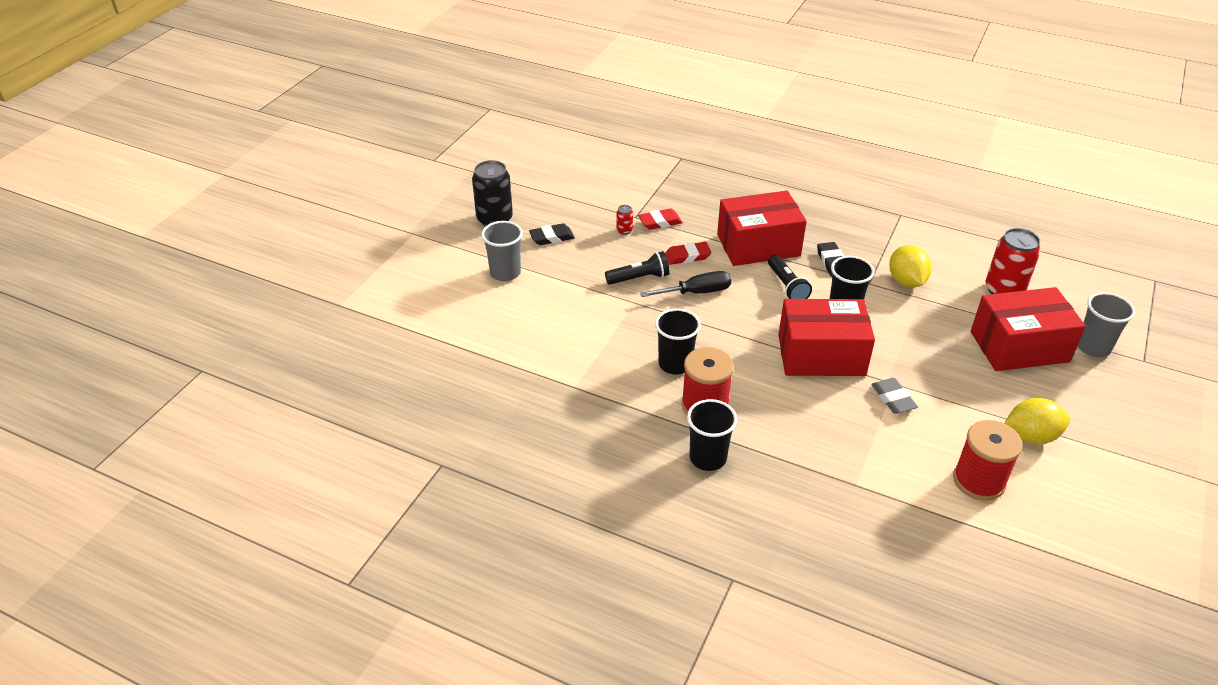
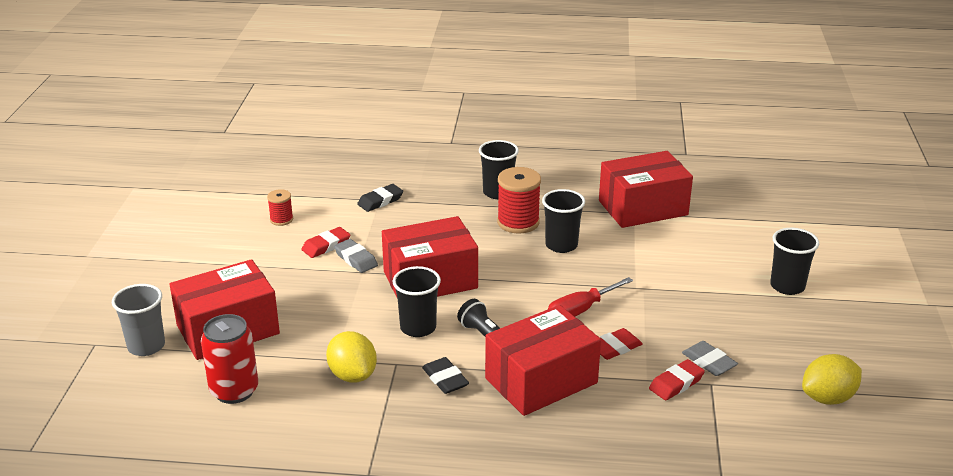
camera: 160 degrees right, 10 degrees down
black can [472,160,513,227] -> none
grey cup [481,221,523,281] -> black cup [770,228,819,295]
black eraser [529,223,575,245] -> black eraser moved to [357,184,403,212]
black flashlight [605,251,670,285] -> none
red can [616,205,633,235] -> grey eraser [682,341,738,376]
black screwdriver [640,271,732,297] -> red screwdriver [548,277,633,317]
red spool [953,420,1023,501] -> red spool [267,189,293,226], size x0.55
yellow lemon [1004,398,1070,445] -> yellow lemon moved to [802,354,862,405]
none -> red eraser [301,227,351,258]
none -> red box [599,151,693,228]

